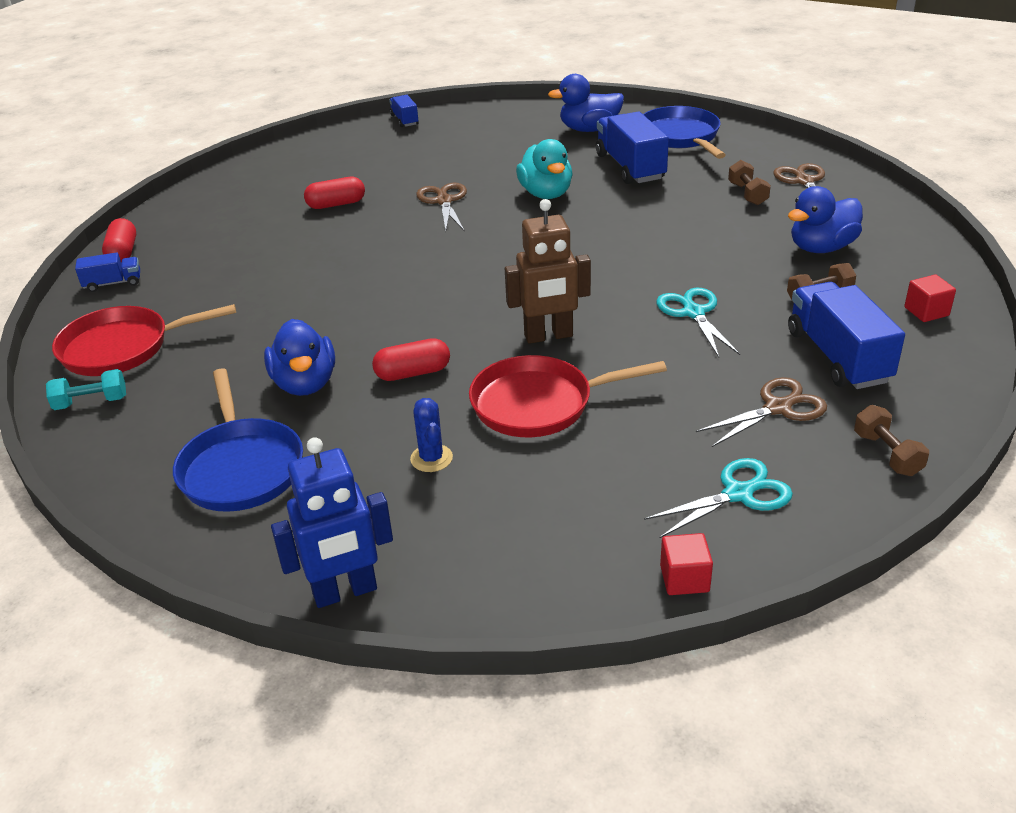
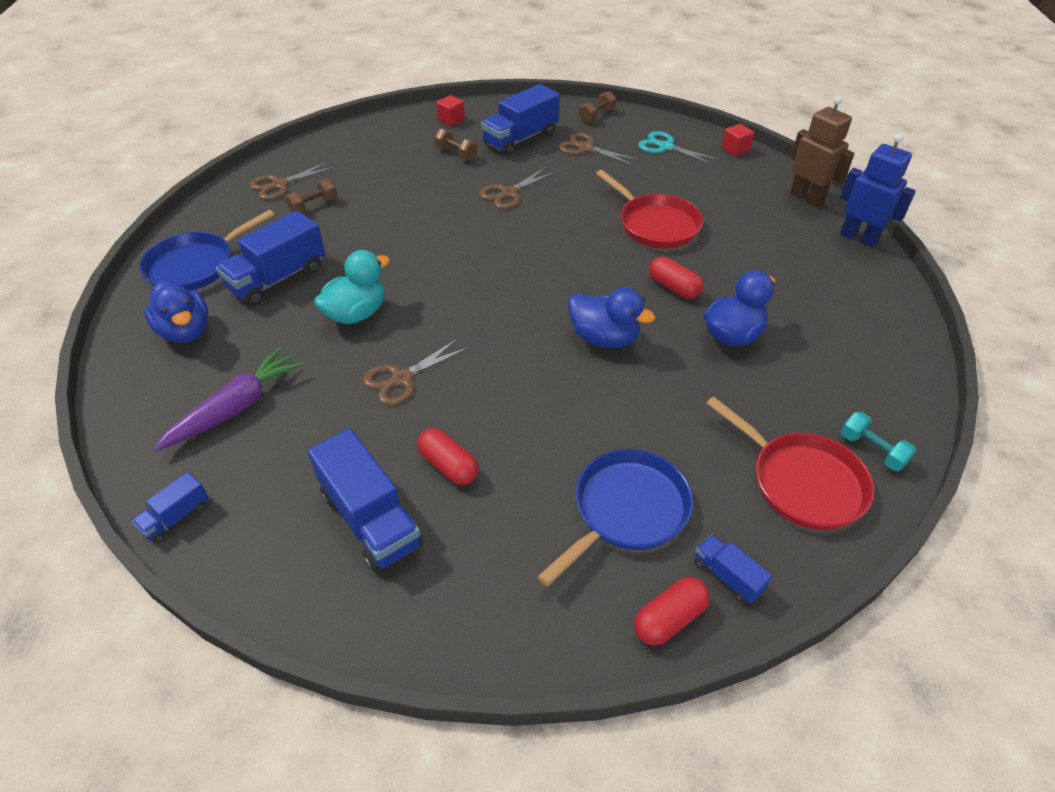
camera: 120 degrees left, 10 degrees up
blue pan [173,368,303,512] -> blue pan moved to [537,449,693,587]
blue cactus [410,398,453,472] -> none
brown robot [505,199,591,344] -> brown robot moved to [790,96,854,207]
turquoise scissors [656,288,740,357] -> brown scissors [479,167,556,209]
blue duck [788,186,863,253] -> blue duck moved to [568,287,655,348]
none -> purple carrot [153,347,304,451]
none -> blue truck [308,428,423,572]

